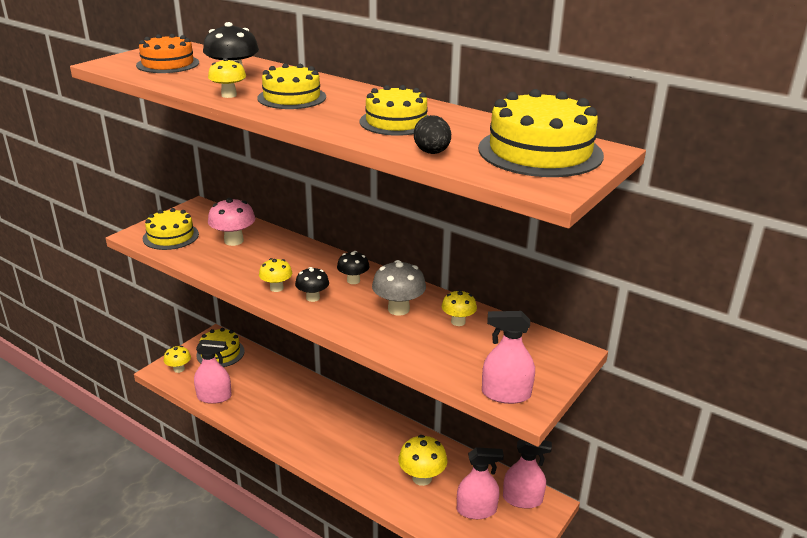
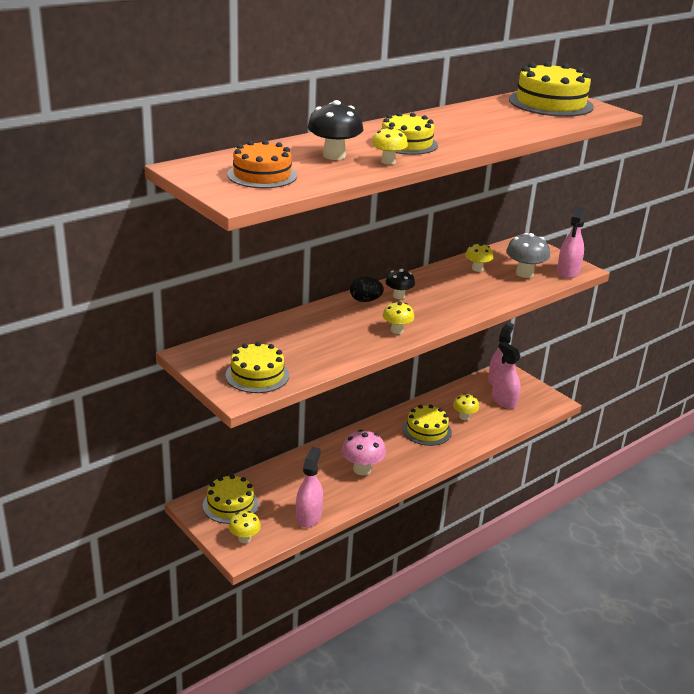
camera: 75 degrees left, 0 degrees up
pink mushroom [208,198,256,246] -> pink mushroom moved to [341,429,386,475]
black mushroom [295,267,329,302] -> none
yellow cake [359,85,429,136] -> yellow cake moved to [402,405,452,446]
grey mushroom [372,260,426,316] -> grey mushroom moved to [506,233,550,278]
yellow mushroom [398,435,447,486] -> yellow mushroom [453,393,479,420], size x0.64
black egg [414,115,451,154] -> black egg moved to [350,277,384,302]
pink spray bottle [457,447,504,519] -> pink spray bottle turned 45 degrees counterclockwise [492,342,521,409]

